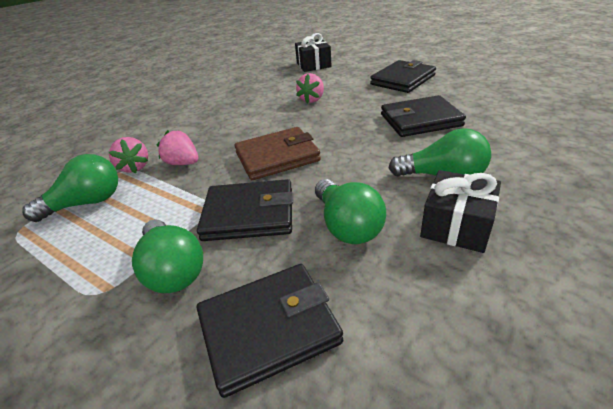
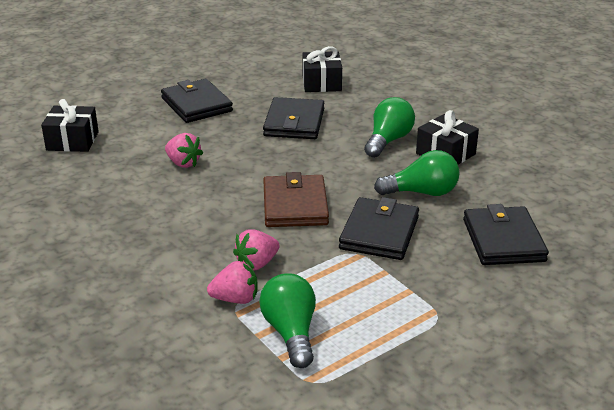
camera: 75 degrees left, 5 degrees down
green light bulb [132,219,203,293] -> none
none -> black gift [302,46,342,92]

